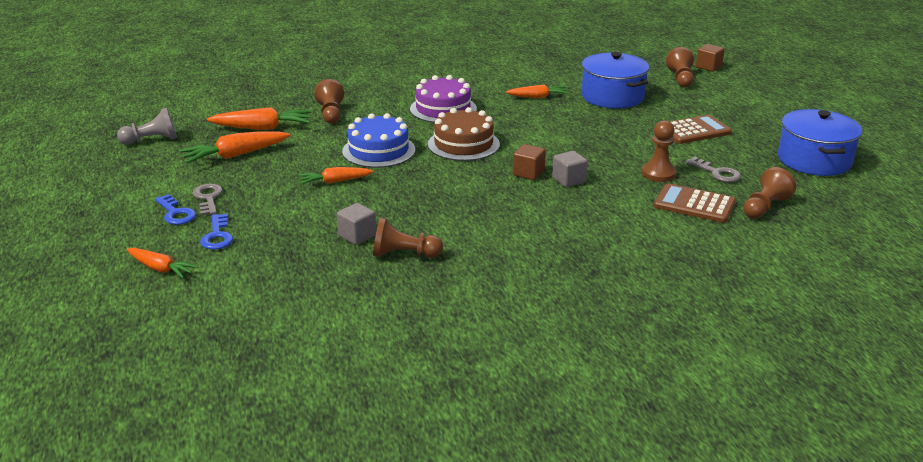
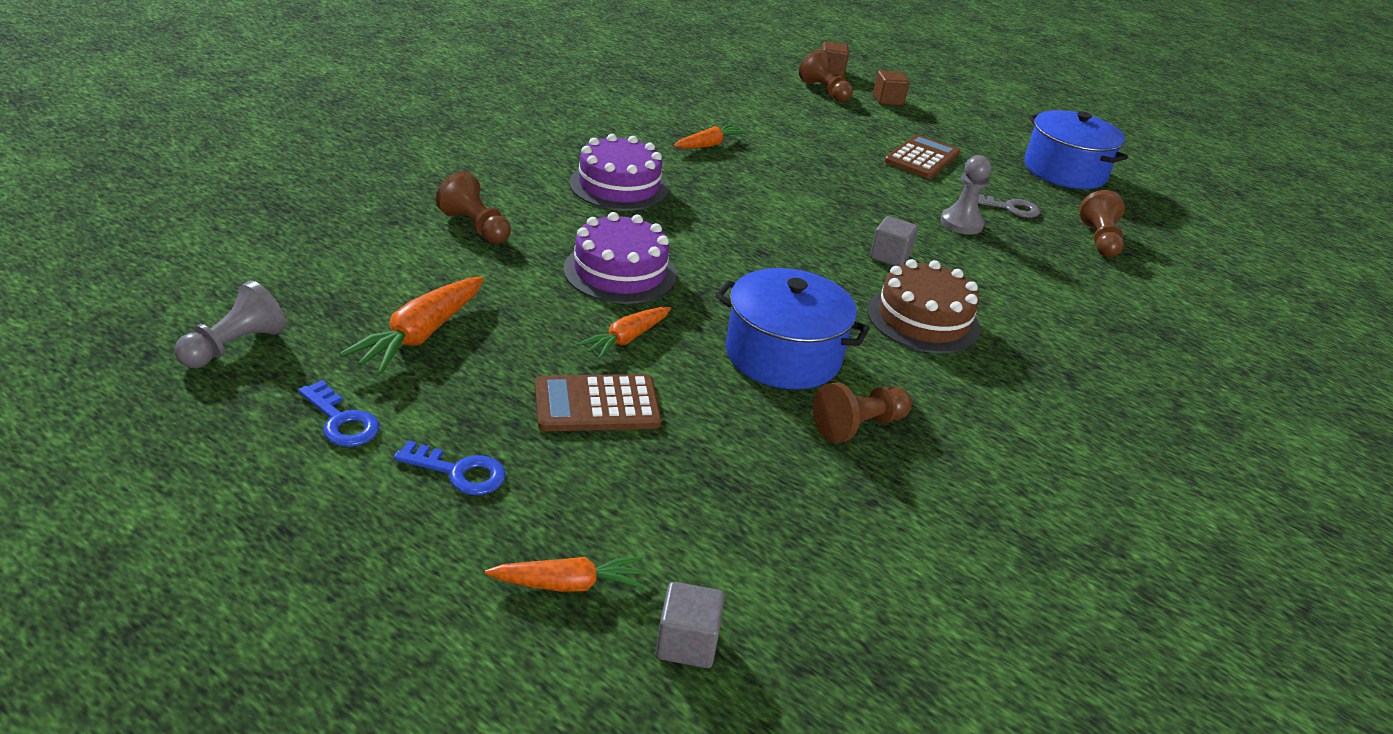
camera: 40 degrees left, 5 degrees up
grey key [193,183,223,216] -> none
blue key [200,214,233,250] -> blue key moved to [298,380,380,447]
orange carrot [207,107,311,130] -> none
grey cube [337,203,376,245] -> grey cube moved to [656,582,725,668]
blue cake [342,113,415,168] -> purple cake [563,212,676,304]
brown cake [428,107,500,161] -> brown cake moved to [867,259,981,353]
brown cube [513,144,546,180] -> brown cube moved to [873,70,909,106]
blue pot [581,52,649,109] -> blue pot moved to [715,268,870,389]
brown pawn [642,120,676,182] -> grey pawn [940,155,991,234]
brown calculator [654,183,736,223] -> brown calculator moved to [535,374,662,431]

